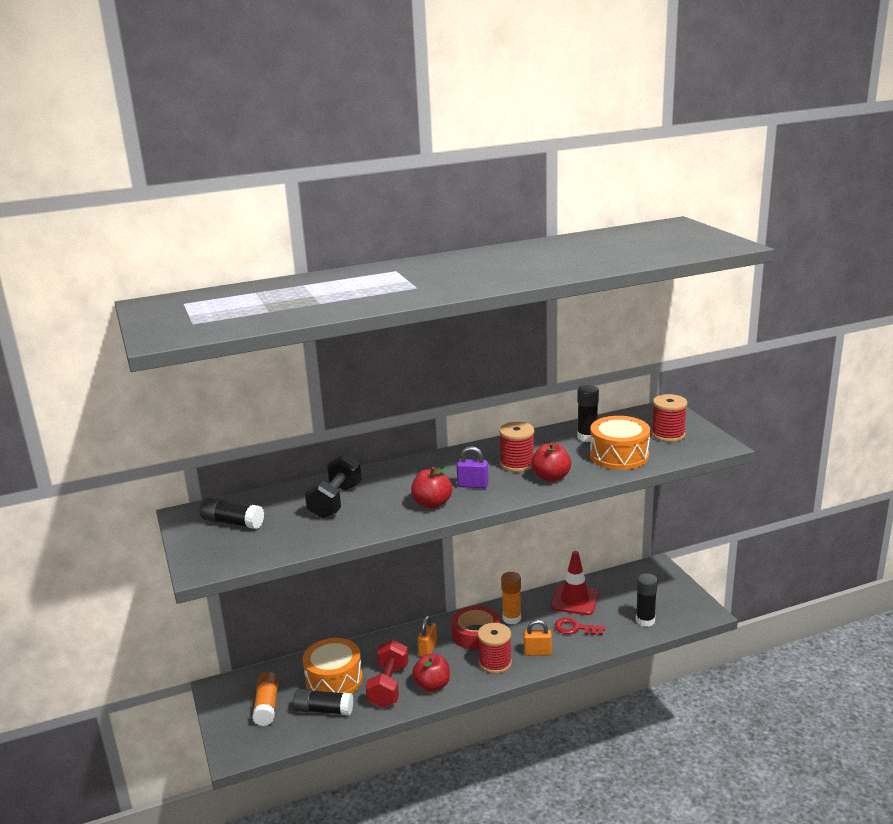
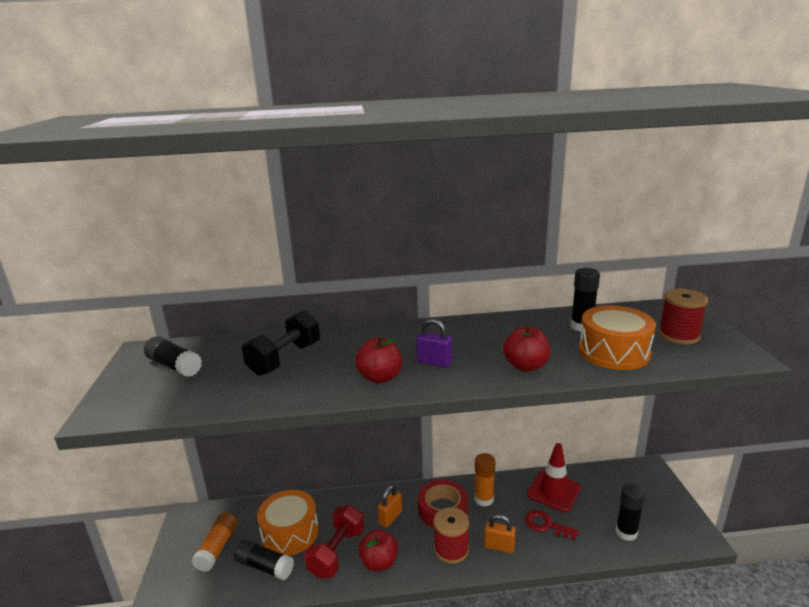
camera: 15 degrees right, 0 degrees up
red spool [499,422,534,472] -> none

